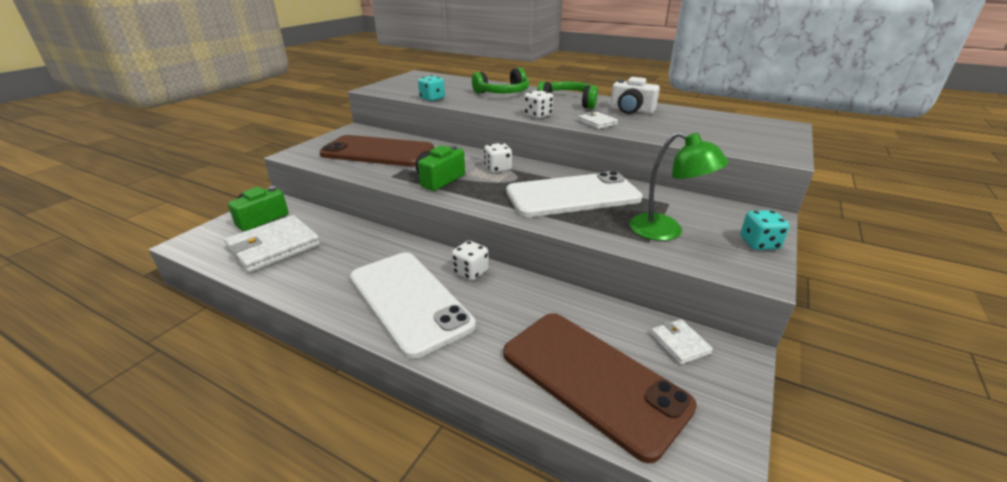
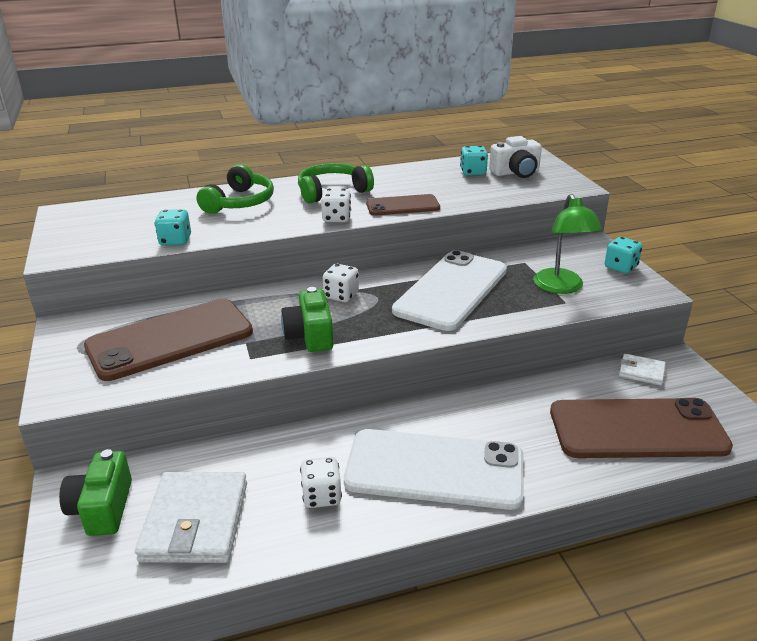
camera: 45 degrees left, 0 degrees up
white dice [452,241,489,281] -> white dice moved to [300,457,342,508]
white wallet [577,112,618,129] -> brown phone [366,194,440,216]
white camera [610,77,660,114] -> white camera moved to [489,136,542,178]
green lamp [629,132,729,241] -> green lamp turned 90 degrees clockwise [533,194,602,294]
none -> turquoise dice [460,146,488,175]

